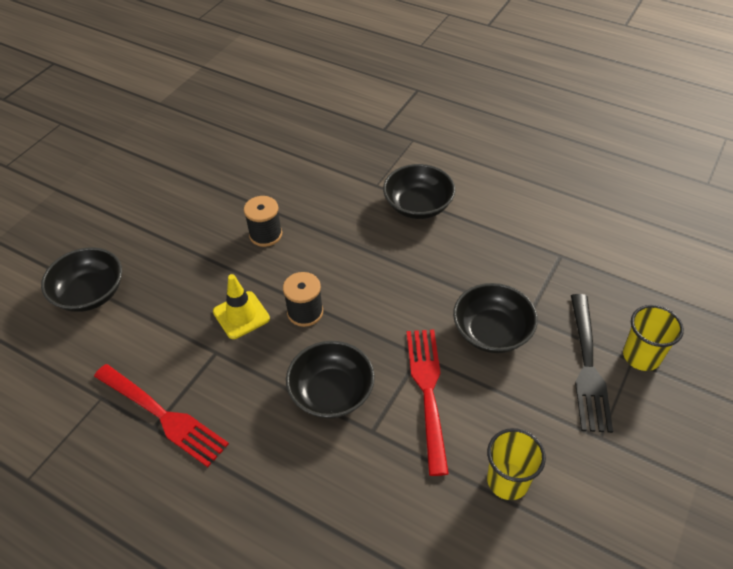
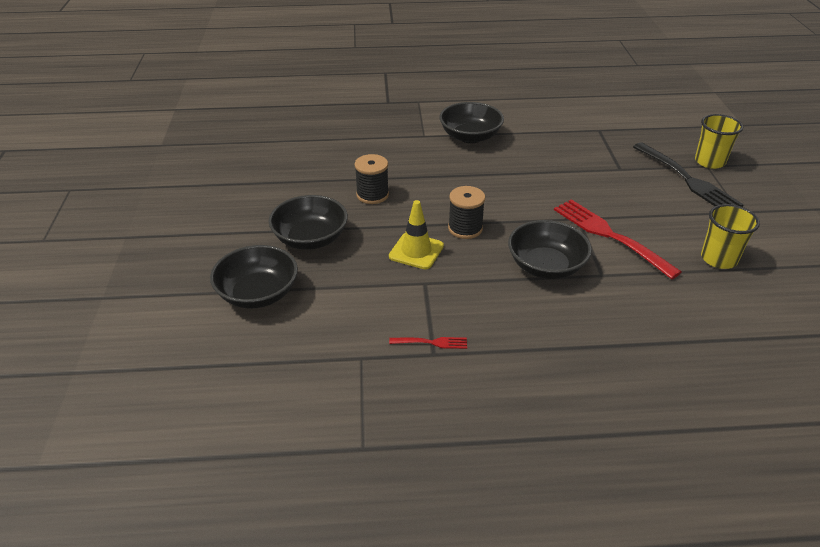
camera: 35 degrees left, 10 degrees down
red fork [94,364,229,467] -> red fork [389,337,467,349], size x0.45
black bowl [453,283,538,353] -> black bowl moved to [268,195,348,250]

